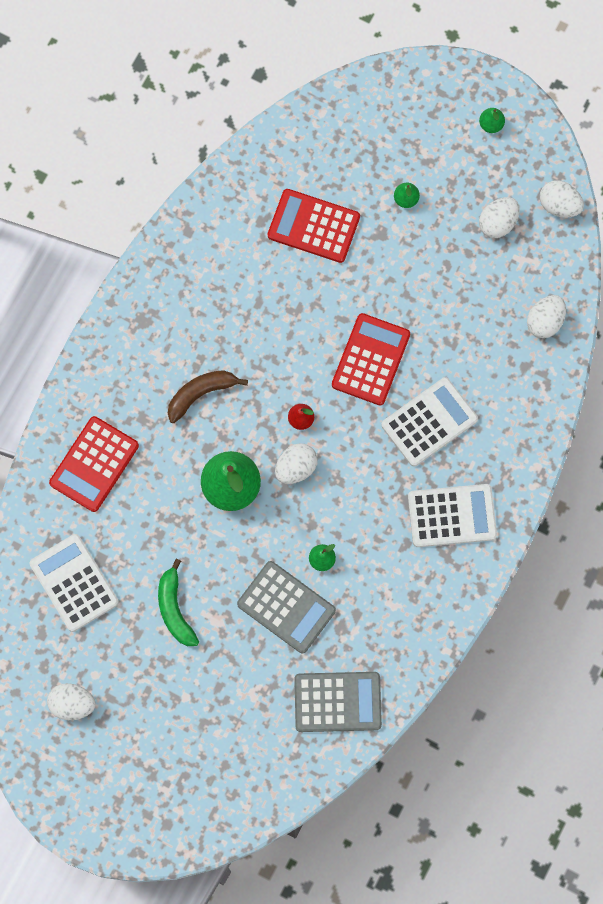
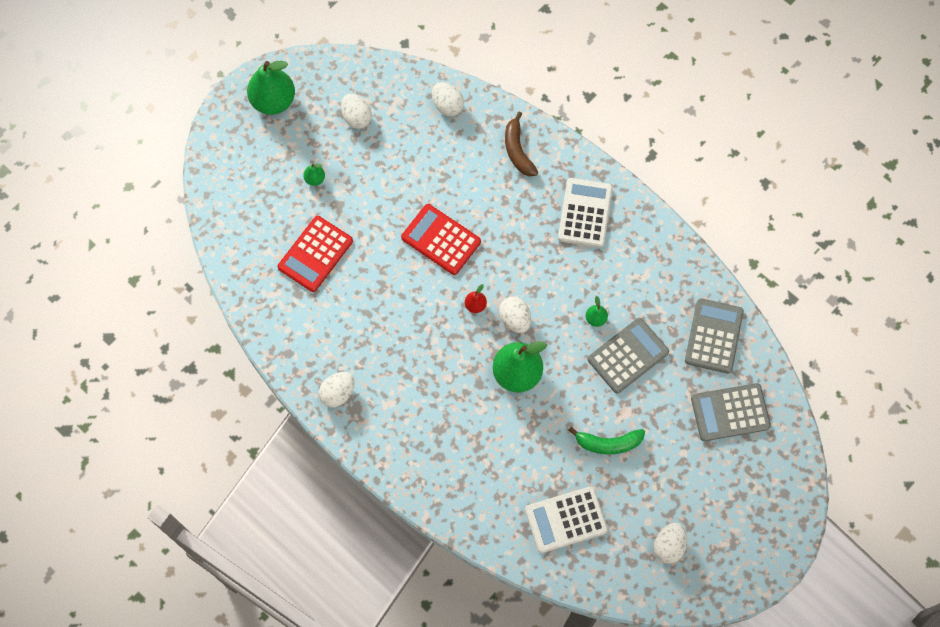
camera: 75 degrees left, 5 degrees down
red calculator [49,416,139,512] -> none
brown banana [168,370,248,423] -> brown banana moved to [505,111,538,176]
white calculator [381,377,478,467] -> none
green pear [479,108,505,133] -> green pear [247,61,295,115], size x2.24
white egg [540,180,584,218] -> white egg moved to [319,372,355,407]
none -> grey calculator [691,383,771,441]

